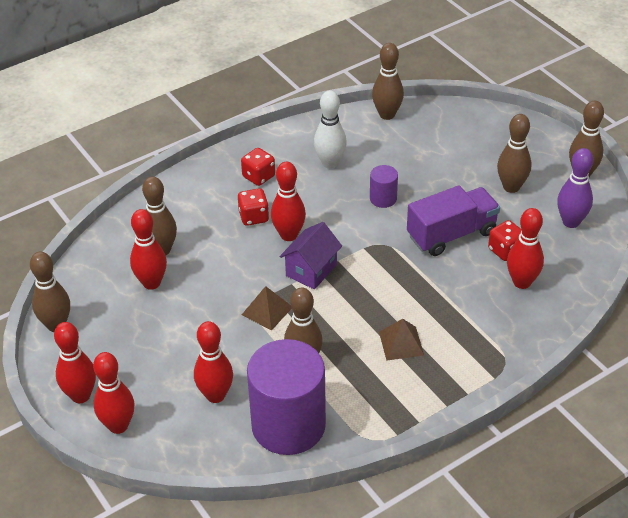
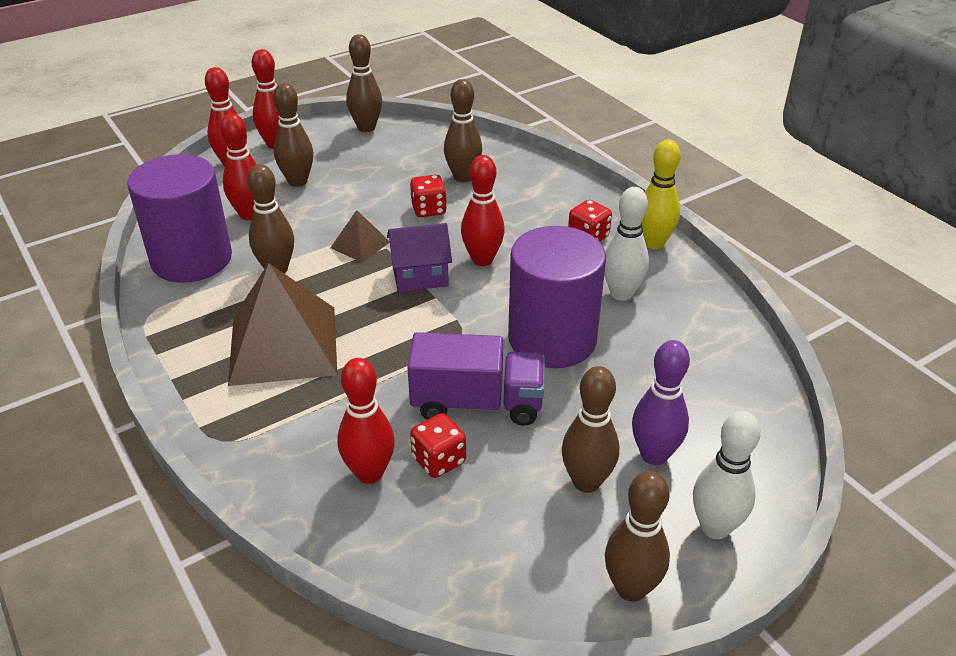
camera: 90 degrees right, 5 degrees down
red bowling pin [130,209,167,290] -> none
red dice [238,188,269,226] -> red dice moved to [410,175,447,217]
purple house [280,222,342,289] -> purple house turned 45 degrees counterclockwise [387,223,452,292]
purple cylinder [370,165,398,208] -> purple cylinder [508,226,606,368], size x2.29
brown bowling pin [372,43,404,120] -> brown bowling pin moved to [273,83,313,187]
brown pyramid [379,319,424,361] -> brown pyramid [228,263,337,386], size x2.14
purple truck [407,185,500,256] -> purple truck turned 60 degrees counterclockwise [407,332,545,426]
purple bowling pin [557,148,593,228] -> purple bowling pin moved to [632,340,690,465]
none -> yellow bowling pin [641,140,680,249]
none -> white bowling pin [693,411,761,539]

